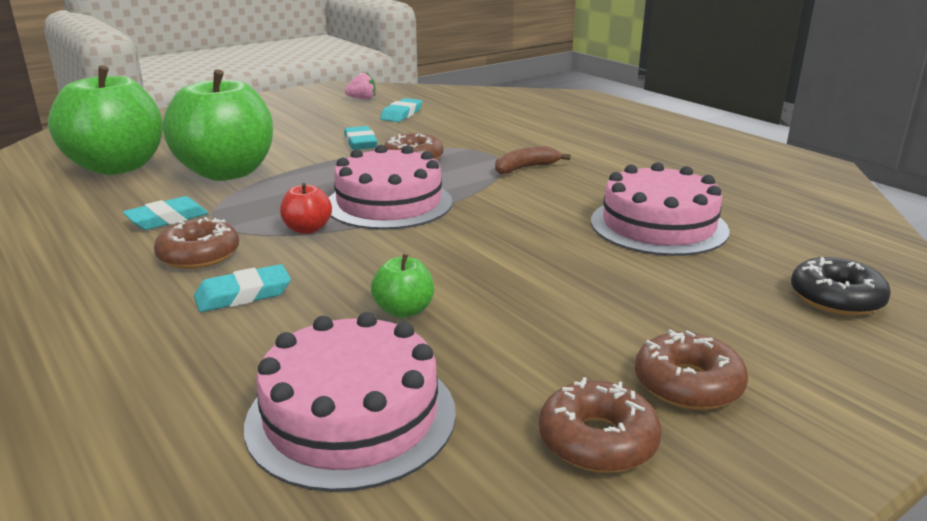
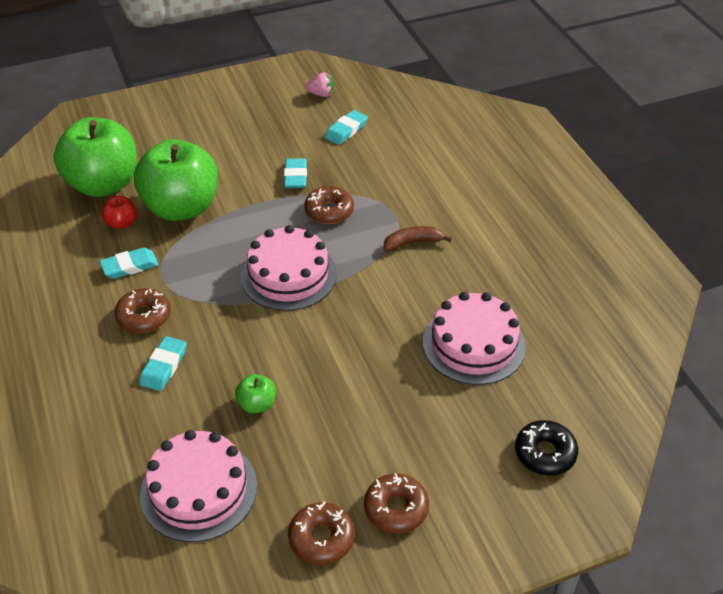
camera: 15 degrees right, 20 degrees up
turquoise eraser [194,264,291,312] -> turquoise eraser turned 60 degrees counterclockwise [139,336,187,391]
red apple [280,183,332,234] -> red apple moved to [102,196,137,229]

